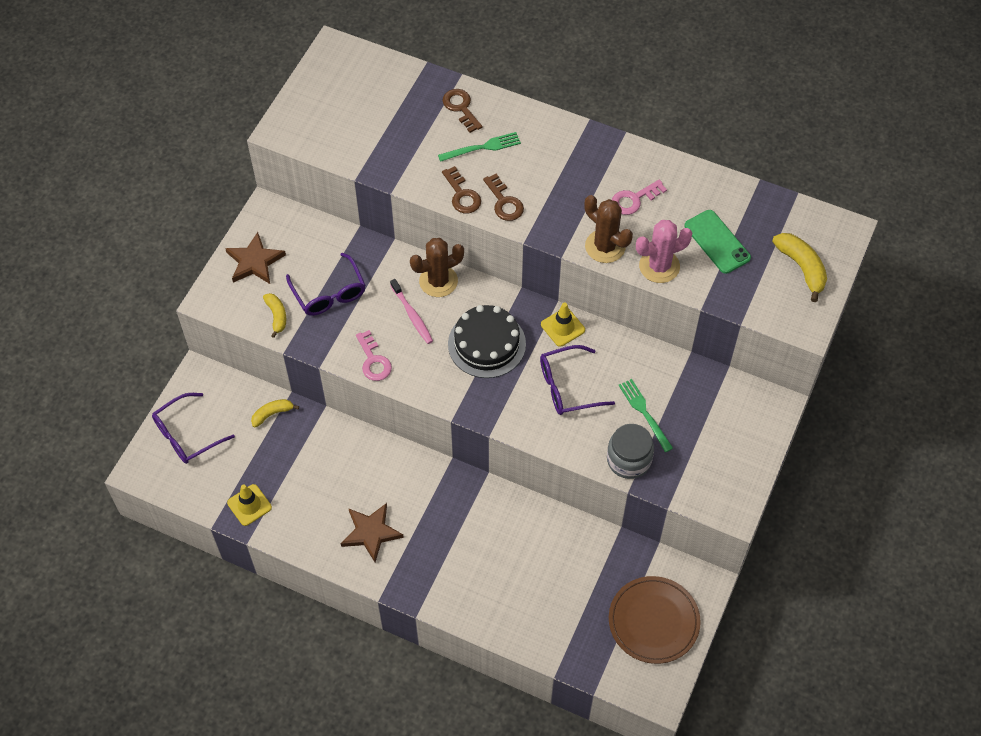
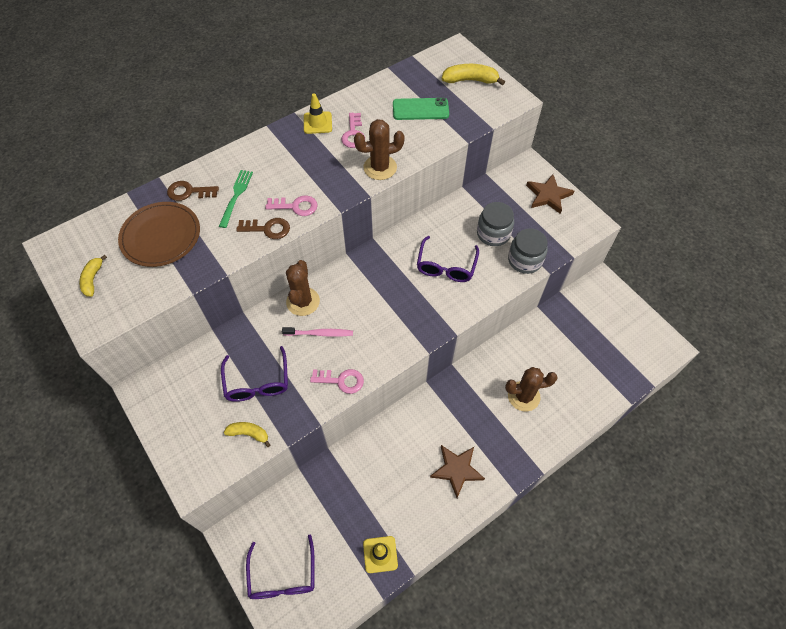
camera: 60 degrees left, 0 degrees up
brown star [225,232,286,284] -> brown star moved to [526,174,574,214]
yellow banana [251,399,299,427] -> yellow banana moved to [79,255,107,297]
purple glasses [286,253,365,316] -> purple glasses turned 75 degrees clockwise [221,346,288,402]
black cake [448,305,526,378] -> none
brown key [483,174,524,221] -> pink key [265,196,318,216]
yellow traffic cone [541,303,585,347] -> yellow traffic cone moved to [304,93,332,134]
brown plate [609,576,701,664] -> brown plate moved to [118,202,200,267]
green fork [619,379,673,452] -> grey jar [477,202,514,246]
pink cactus [636,220,692,283] -> none
none -> brown cactus [505,367,558,411]

